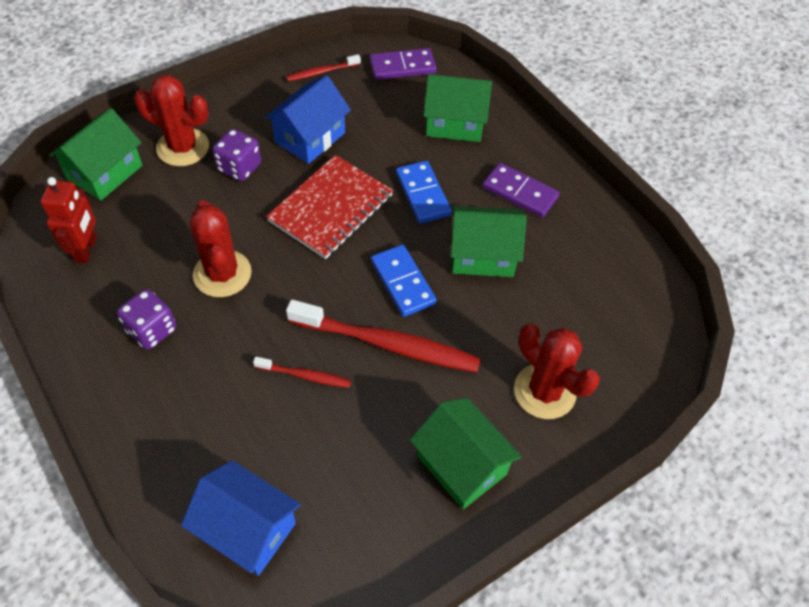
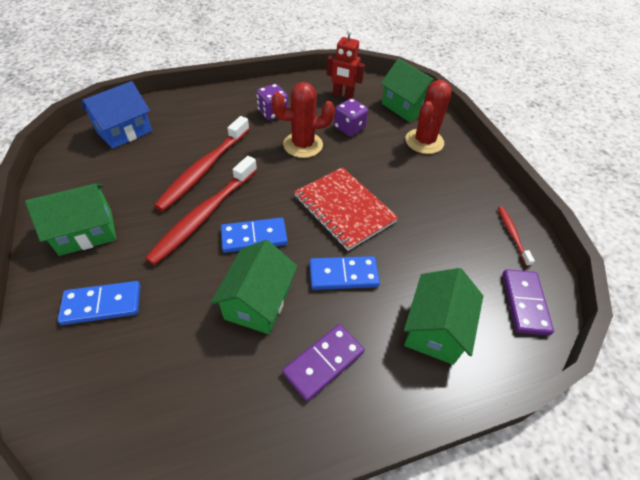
camera: 105 degrees right, 5 degrees down
purple dice [212,129,261,181] -> purple dice moved to [334,98,368,136]
red toothbrush [253,357,351,388] -> red toothbrush [154,116,250,211], size x2.06
blue house [264,75,351,164] -> none
red cactus [514,323,600,419] -> blue domino [58,281,141,325]

